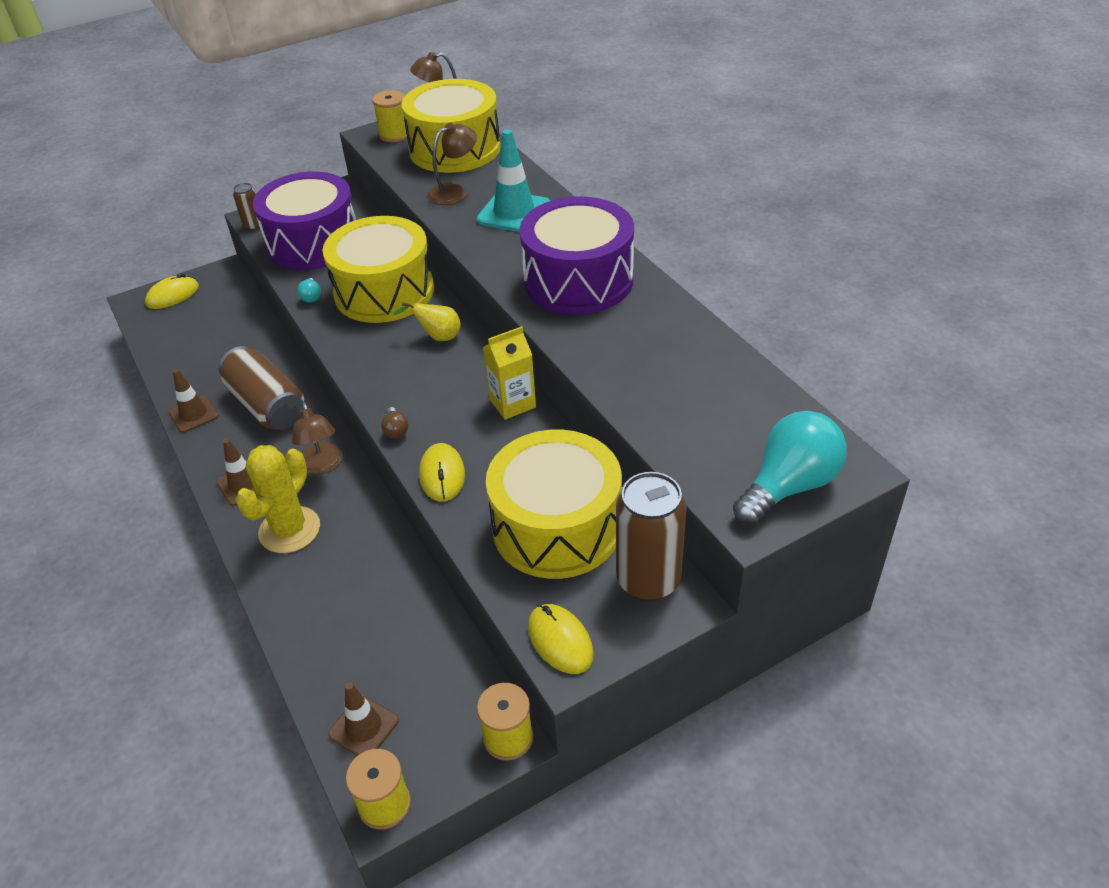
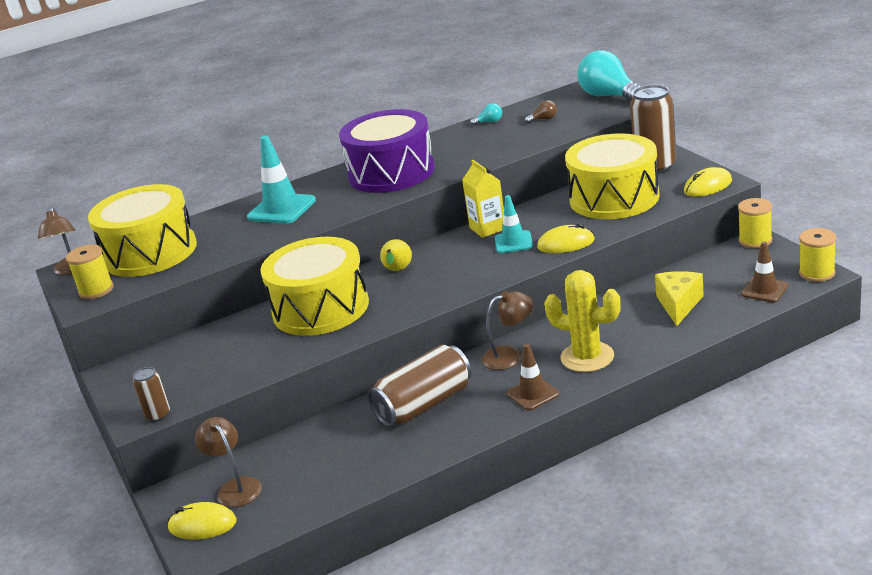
camera: 85 degrees left, 15 degrees down
yellow mouse [145,273,199,309] -> yellow mouse turned 45 degrees counterclockwise [168,502,237,540]
brown traffic cone [169,369,219,433] -> none
purple drum [253,172,356,270] -> none
turquoise light bulb [297,278,321,303] -> turquoise light bulb moved to [470,103,502,126]
brown light bulb [381,407,408,439] -> brown light bulb moved to [525,100,557,123]
brown lamp [427,123,477,205] -> brown lamp moved to [195,417,262,507]
none -> turquoise traffic cone [495,195,533,253]
none -> yellow cheese [655,271,704,326]

